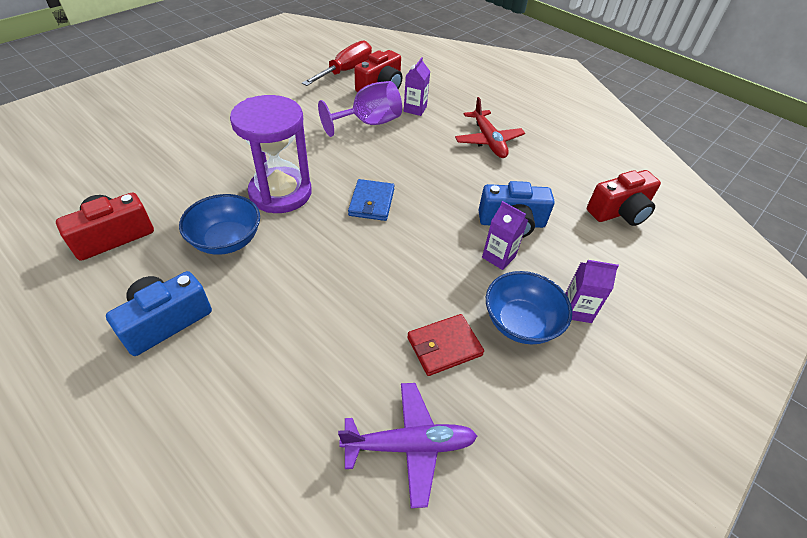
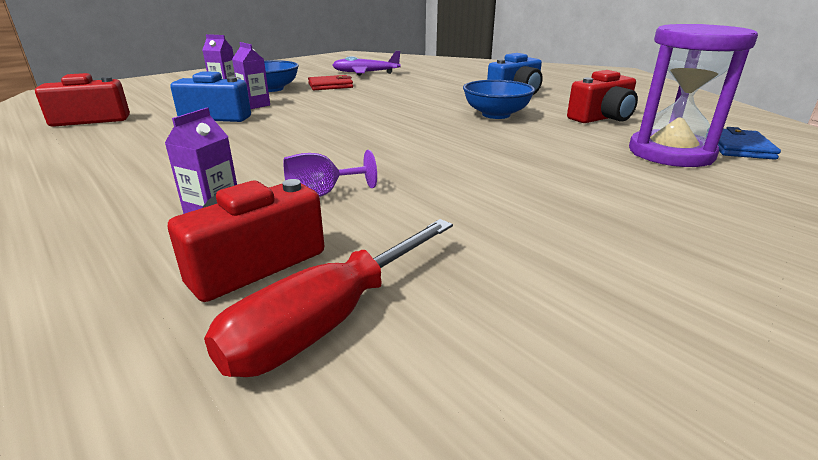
camera: 170 degrees left, 20 degrees down
purple hourglass [230,95,312,213] -> purple hourglass moved to [629,24,758,167]
purple goblet [318,81,402,137] -> purple goblet [283,150,377,197], size x0.62
blue wallet [348,179,395,221] -> blue wallet moved to [718,127,781,160]
red plane [455,97,525,158] -> none

